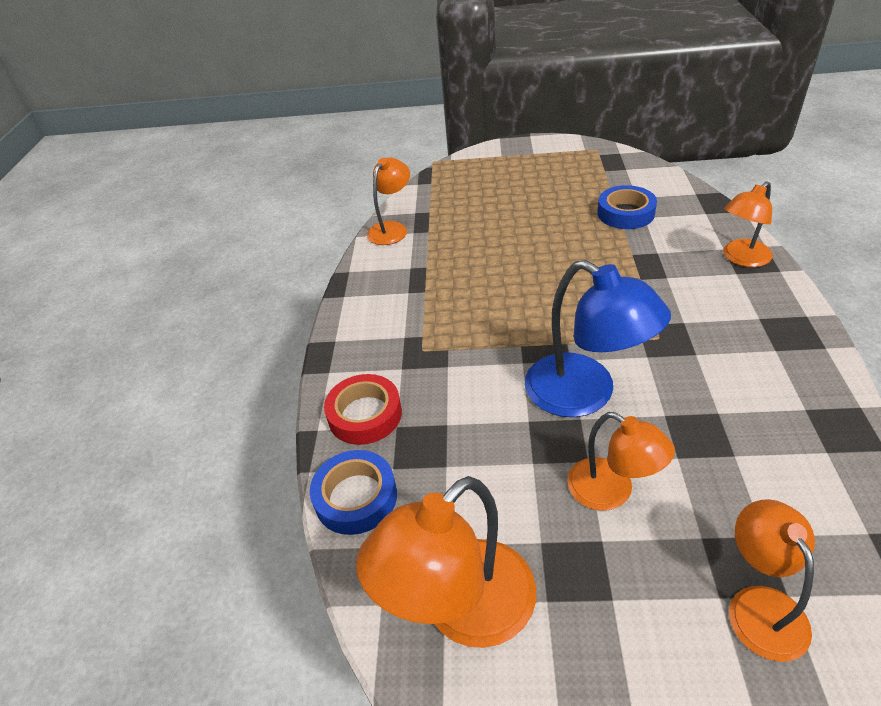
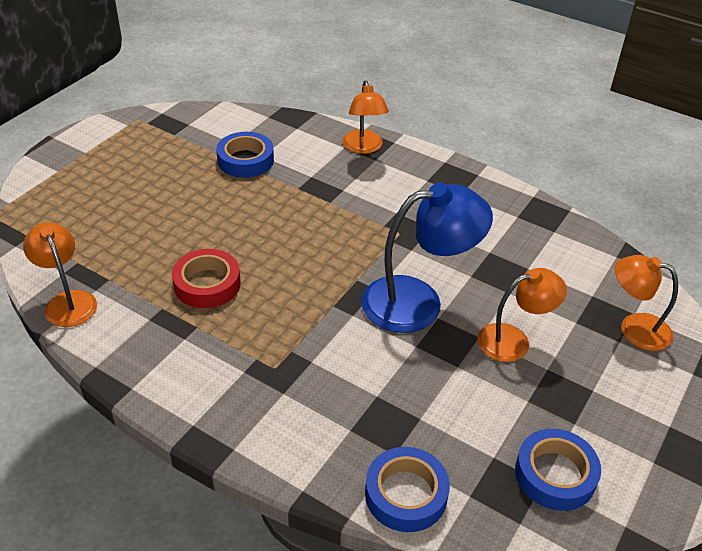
camera: 65 degrees left, 0 degrees up
red tape [324,374,402,445] -> red tape moved to [172,249,241,308]
orange lamp [356,476,536,648] -> blue tape [515,429,601,511]

